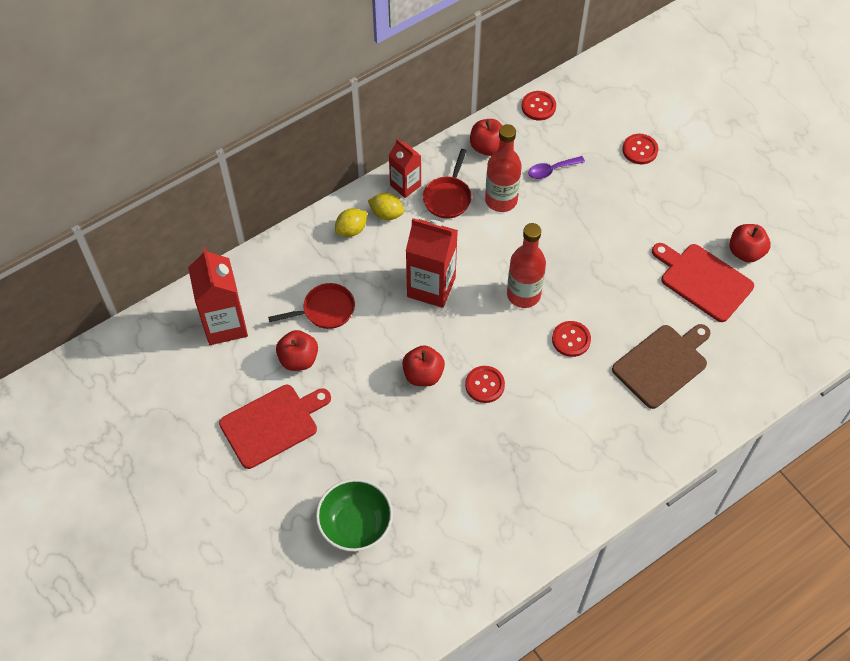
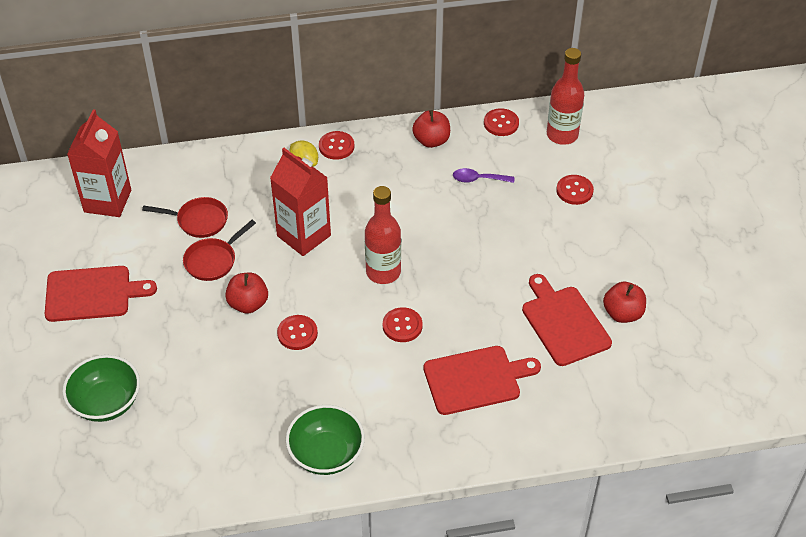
camera: 25 degrees right, 10 degrees down
red apple [276,330,318,371] -> none
yellow lemon [335,208,367,237] -> none
red carton [389,139,421,198] -> red button [319,131,354,160]
red pan [423,149,472,219] -> red pan moved to [183,220,256,281]
red bottle [485,124,521,212] -> red bottle moved to [547,48,584,145]
brown cutting board [612,324,711,409] -> red cutting board [423,346,541,415]
none -> green bowl [286,405,365,475]

